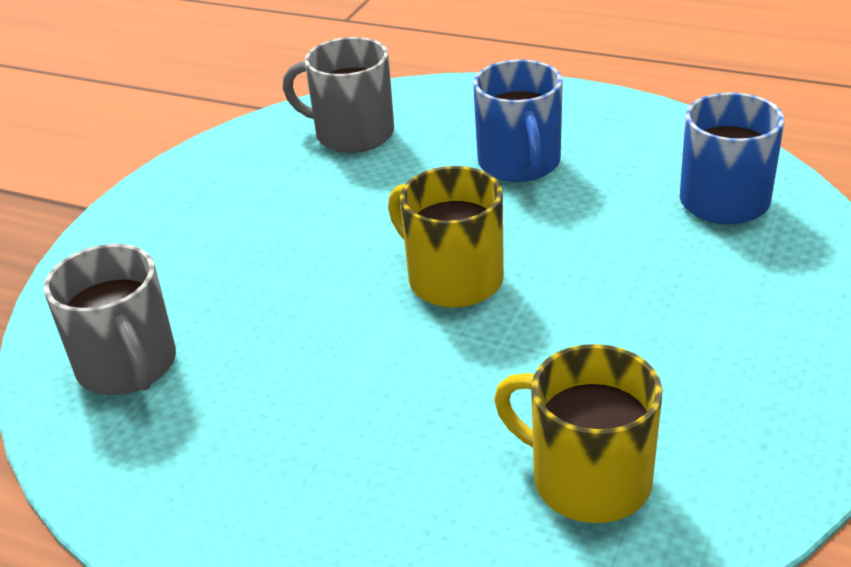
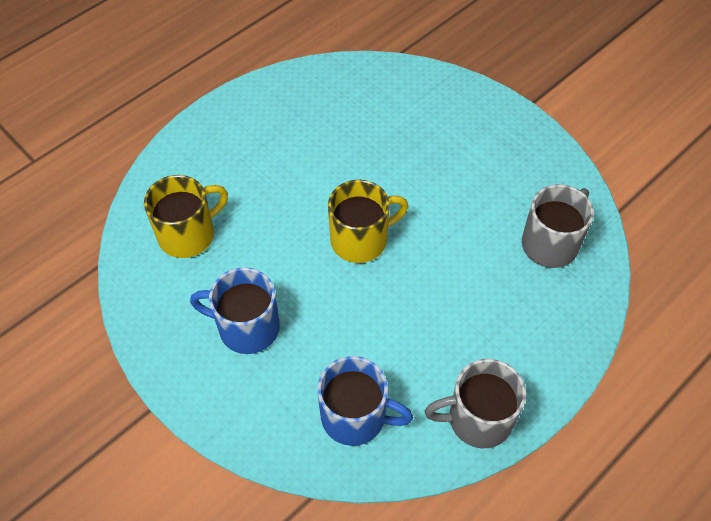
camera: 110 degrees right, 20 degrees up
grey mug [44,244,176,395] -> grey mug moved to [425,359,526,448]
blue mug [473,59,563,182] -> blue mug moved to [190,267,280,354]

